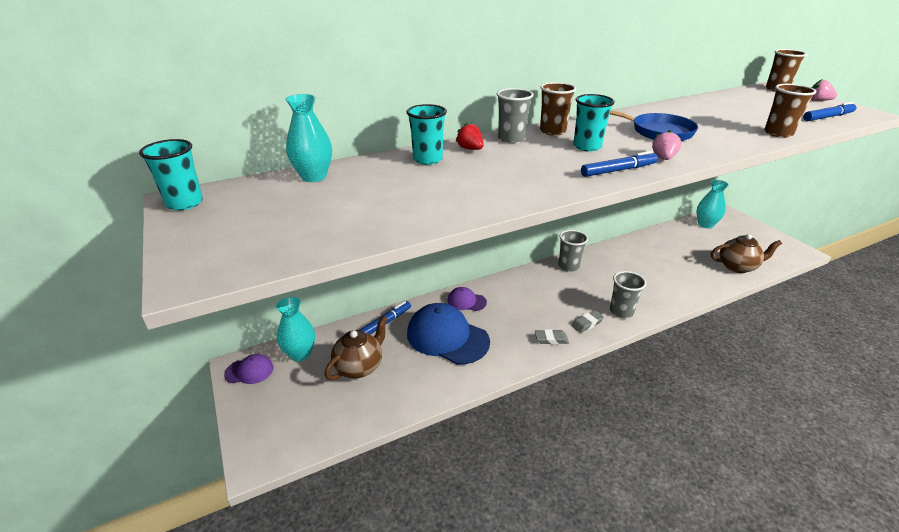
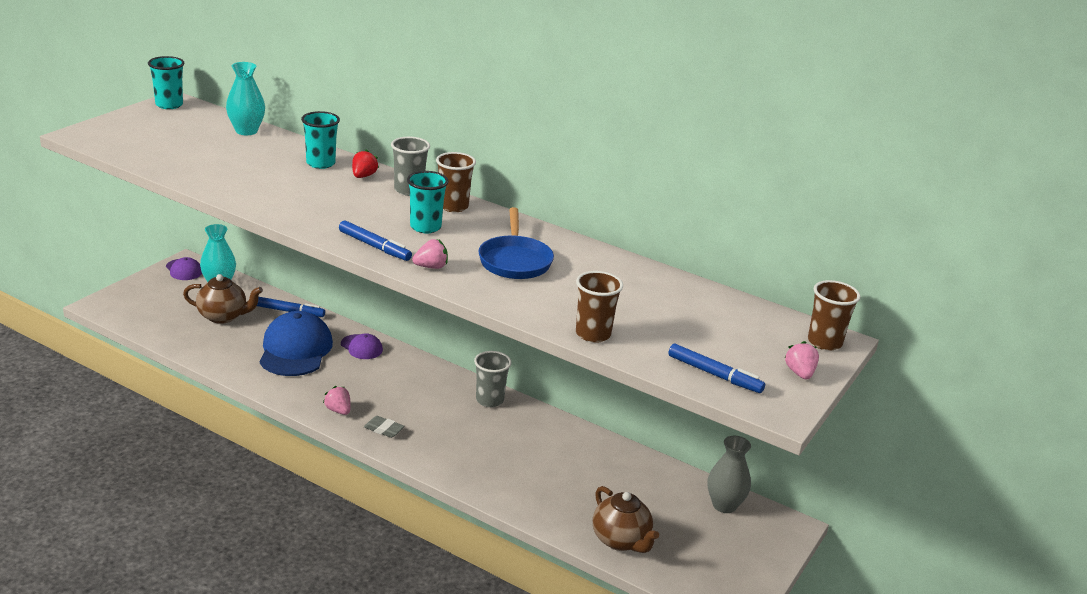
camera: 55 degrees right, 5 degrees down
purple cap [447,287,487,311] -> purple cap turned 150 degrees clockwise [341,333,383,359]
grey eraser [535,329,569,345] -> pink strawberry [323,386,351,415]
grey cup [610,271,646,318] -> none
turquoise vase [696,180,729,228] -> grey vase [708,436,751,513]

